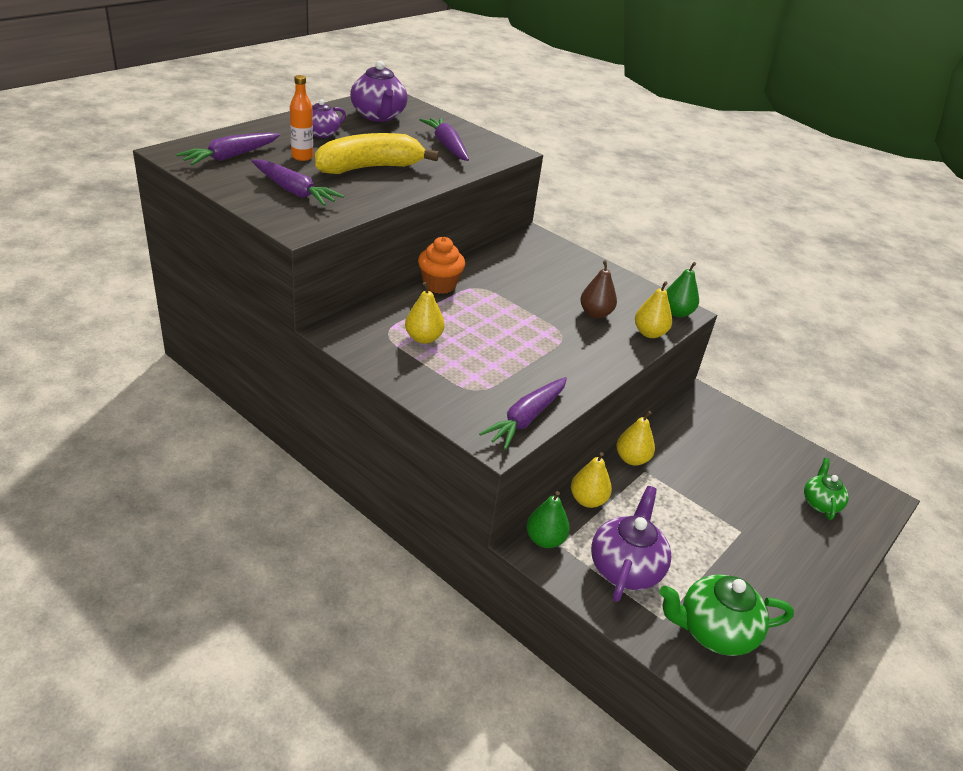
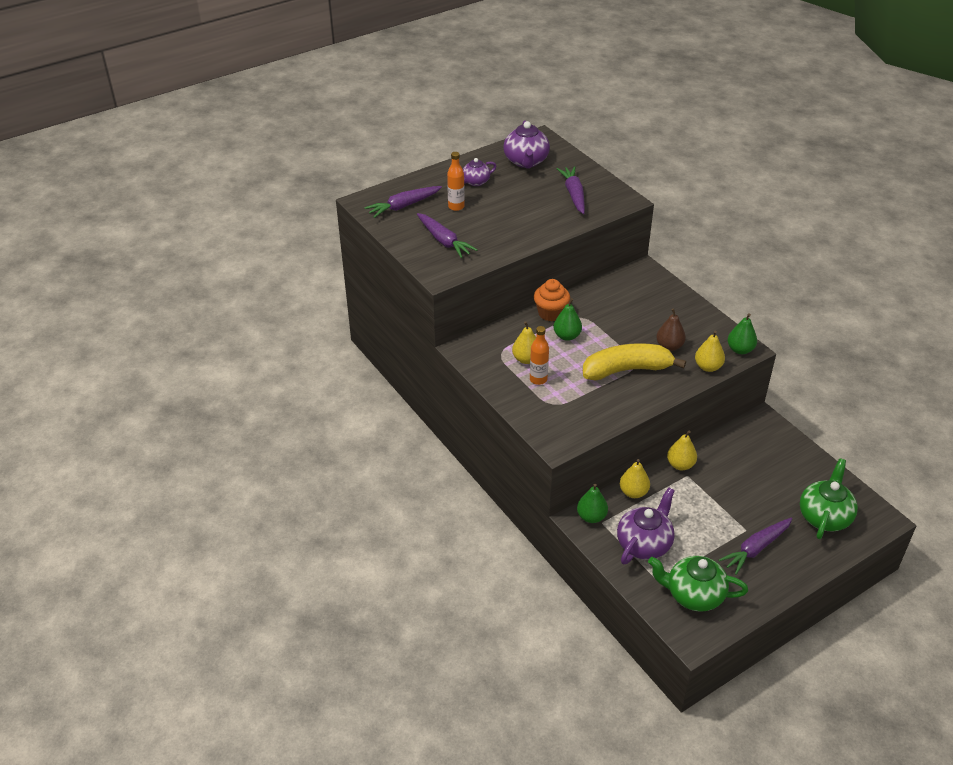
camera: 20 degrees right, 5 degrees up
yellow banana [315,133,439,174] -> yellow banana moved to [583,343,686,380]
purple carrot [479,377,567,450] -> purple carrot moved to [718,518,792,575]
green teapot [804,458,849,520] -> green teapot [800,458,858,539], size x1.65
none -> orange bottle [530,326,549,385]
none -> green pear [554,298,582,341]

